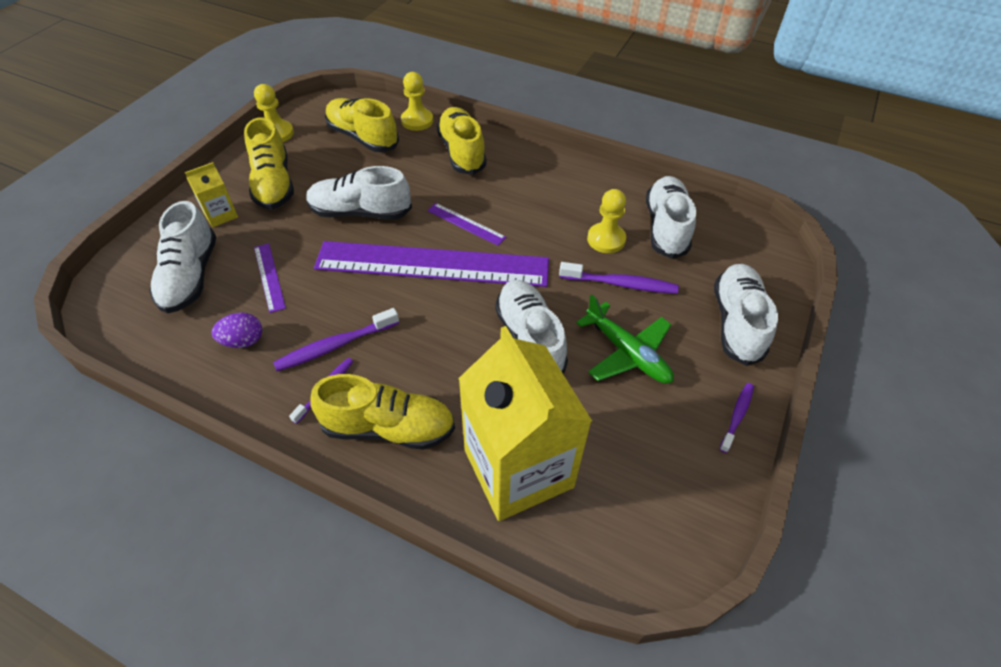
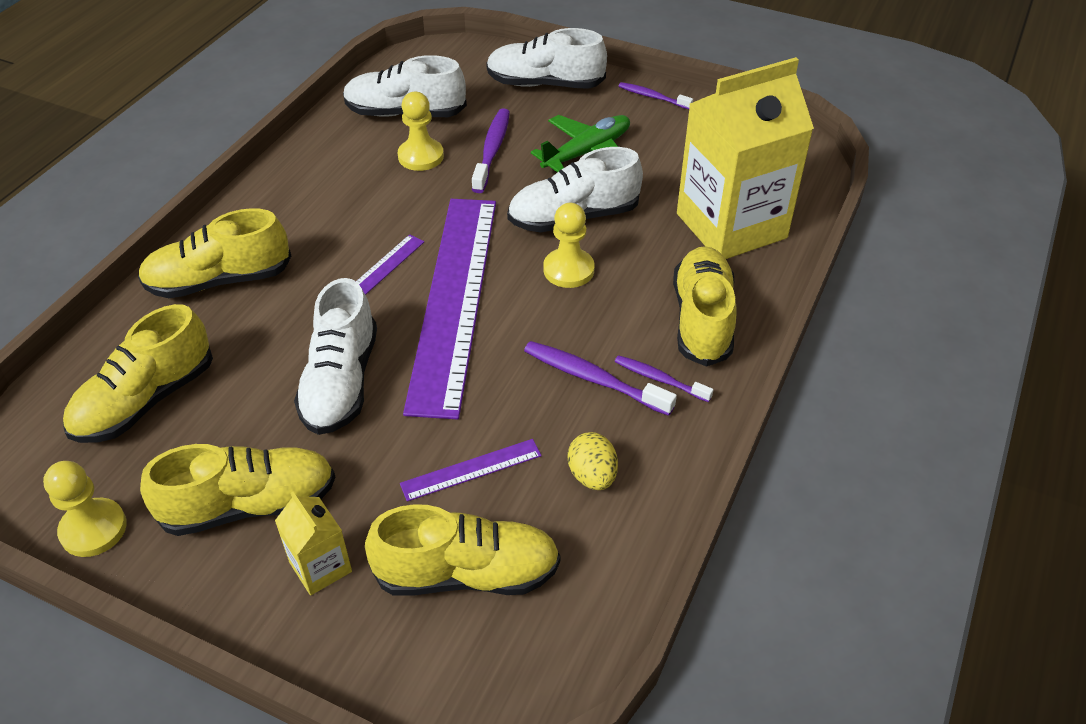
camera: 90 degrees left, 5 degrees down
white shoe [150,201,216,313] -> yellow shoe [365,504,560,596]
purple egg [212,313,262,348] -> yellow egg [568,432,618,490]
purple toothbrush [273,308,399,371] -> purple toothbrush turned 150 degrees clockwise [524,341,677,416]
yellow pawn [401,72,433,131] -> yellow pawn moved to [543,203,595,288]

